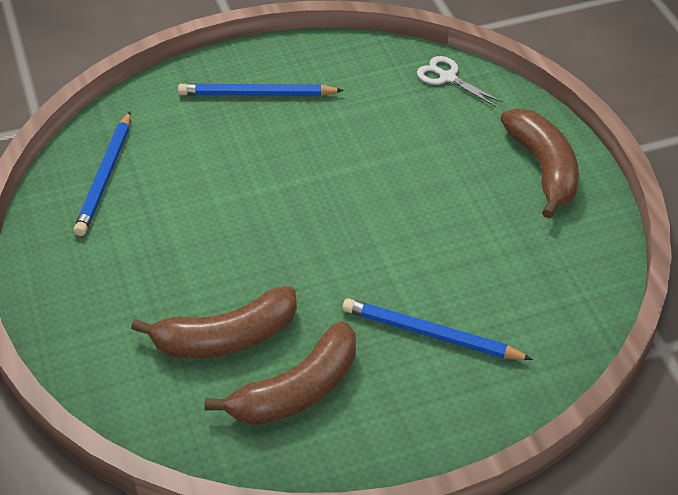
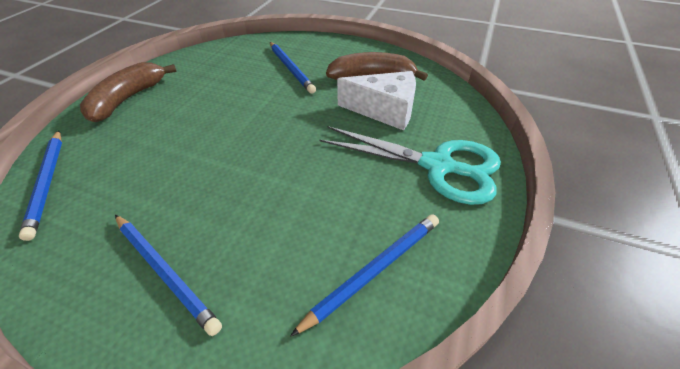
camera: 140 degrees left, 0 degrees up
brown banana [131,286,297,358] -> white cheese [337,71,416,131]
white scissors [417,56,503,107] -> blue pencil [19,130,62,241]
none -> turquoise scissors [319,126,501,205]

